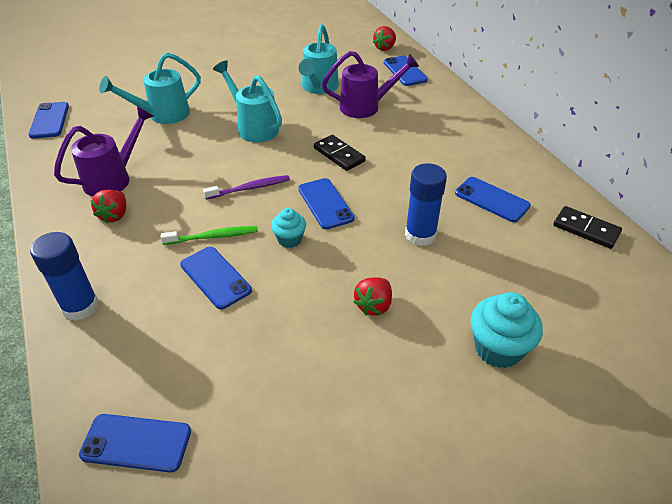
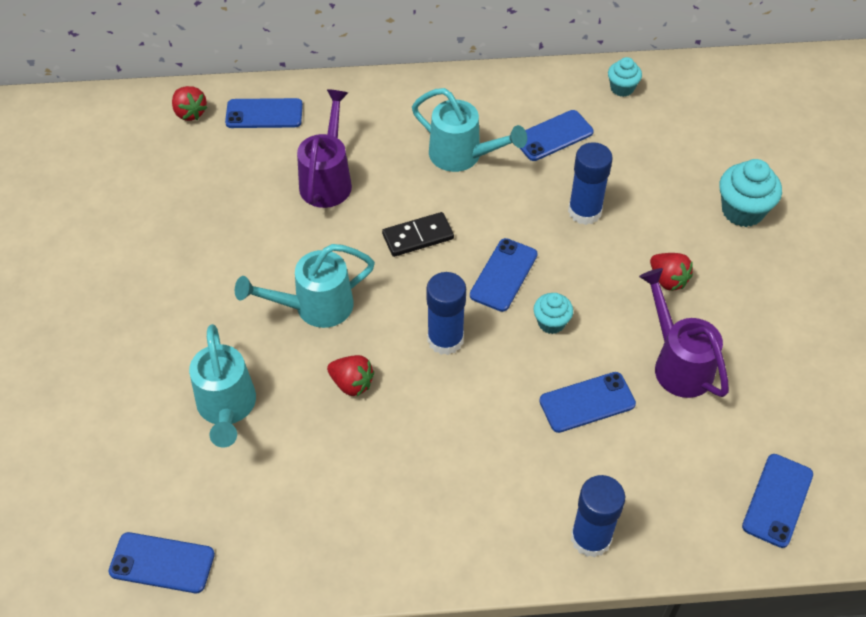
camera: 70 degrees left, 10 degrees up
purple watering can [54,106,154,197] -> purple watering can moved to [639,268,729,398]
red strawberry [91,190,126,224] -> red strawberry moved to [327,355,374,396]
green toothbrush [161,226,258,245] -> none
purple toothbrush [203,175,290,199] -> blue glue stick [426,272,466,355]
blue phone [298,178,355,230] -> blue phone turned 60 degrees counterclockwise [470,238,538,312]
turquoise watering can [299,24,339,94] -> turquoise watering can moved to [412,88,527,172]
black domino [553,206,622,249] -> turquoise cupcake [608,57,642,97]

